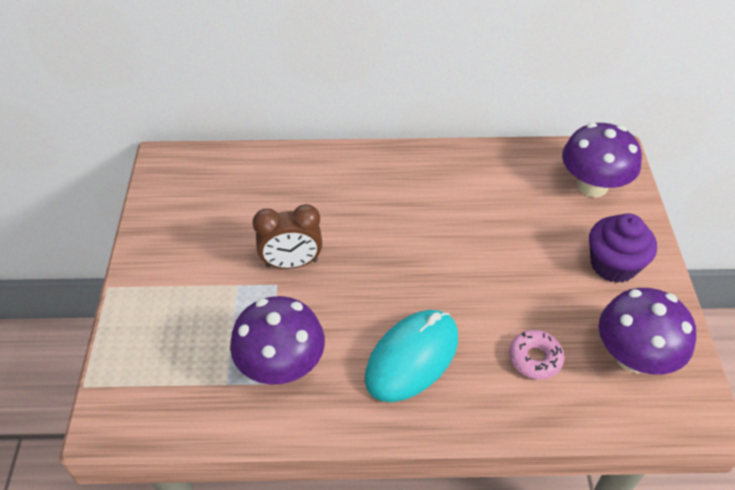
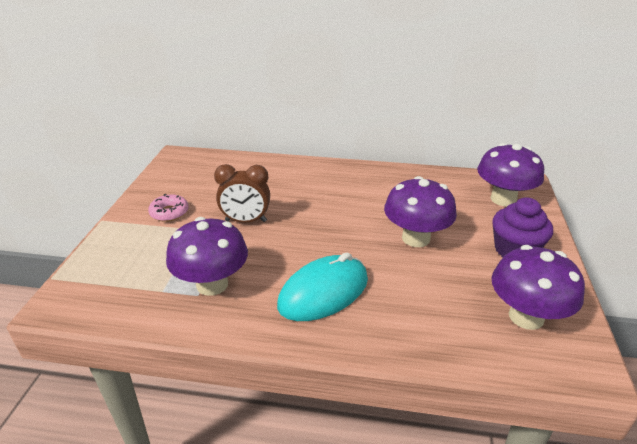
camera: 10 degrees right, 15 degrees down
pink donut [509,330,565,380] -> pink donut moved to [148,194,189,222]
none -> purple mushroom [384,176,457,247]

